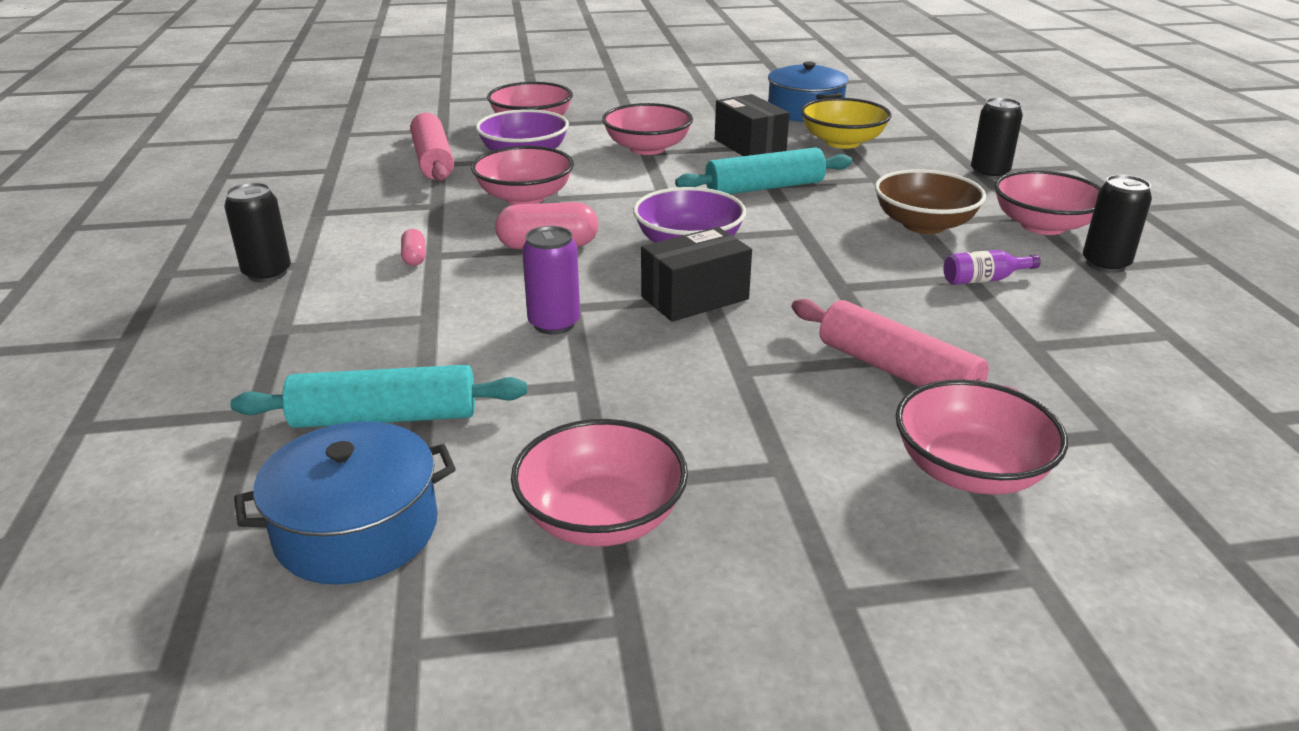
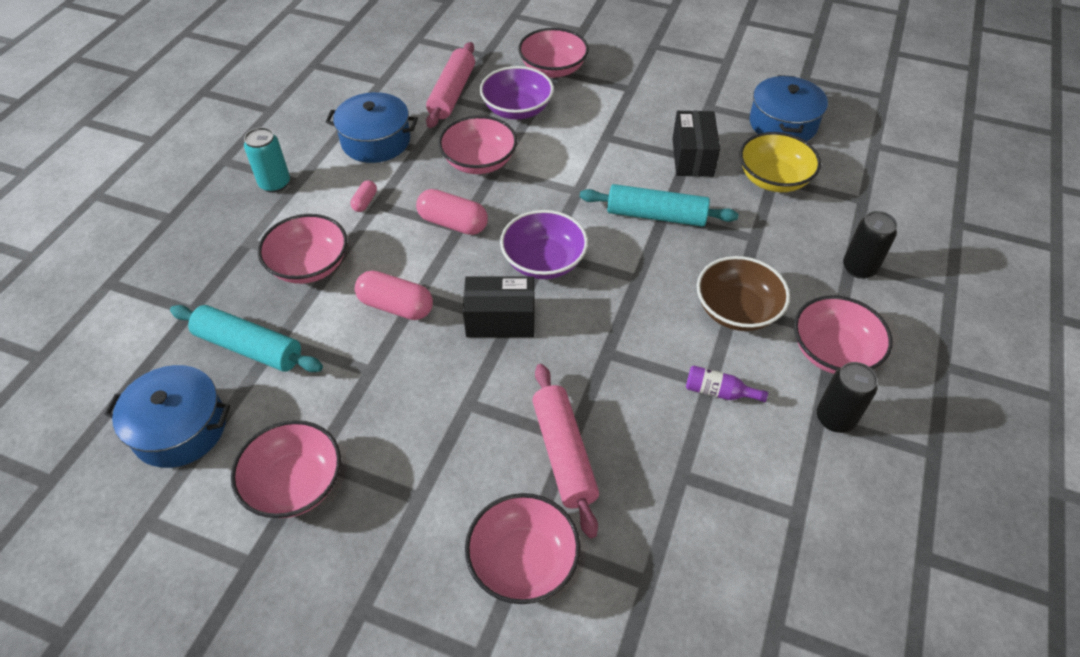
camera: 30 degrees right, 20 degrees up
black can [224,183,291,282] -> turquoise can [244,127,290,193]
purple can [522,226,580,335] -> pink capsule [355,271,433,320]
pink bowl [602,103,693,155] -> pink bowl moved to [258,214,347,284]
none -> blue pot [326,92,418,163]

